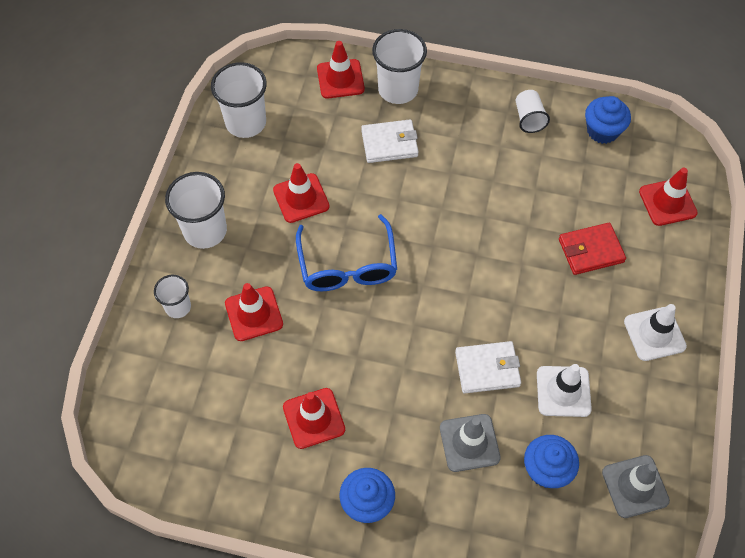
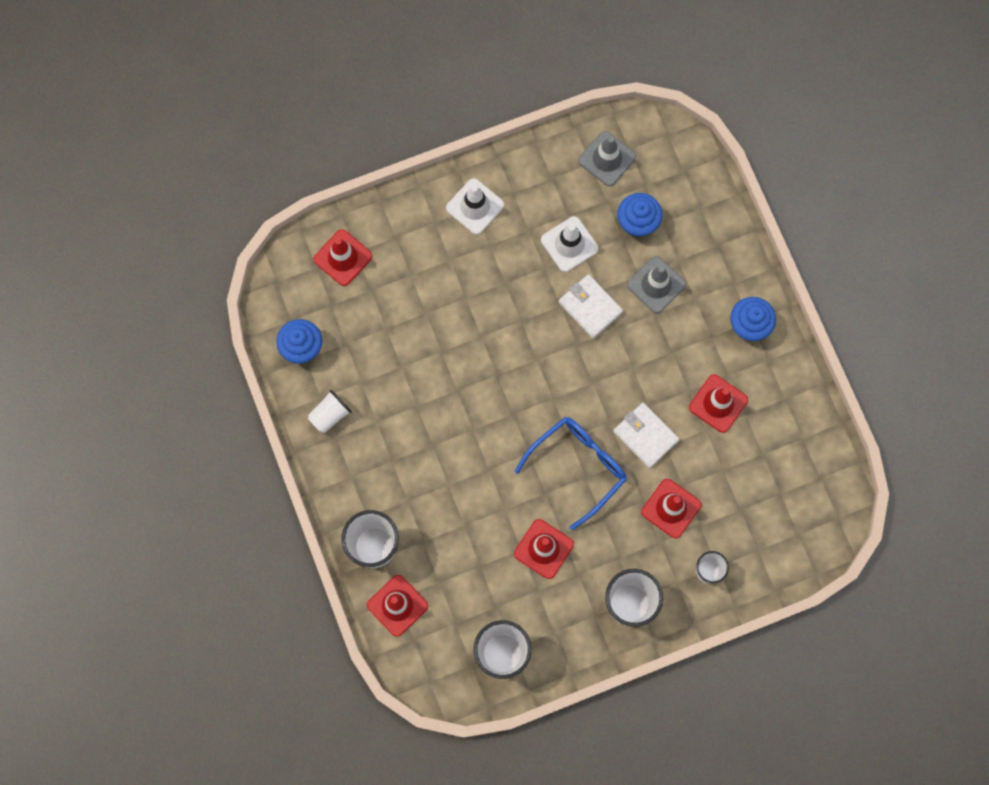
camera: 125 degrees left, 15 degrees up
white wallet [361,120,419,163] -> white wallet moved to [613,403,679,468]
red wallet [559,223,626,275] -> none

